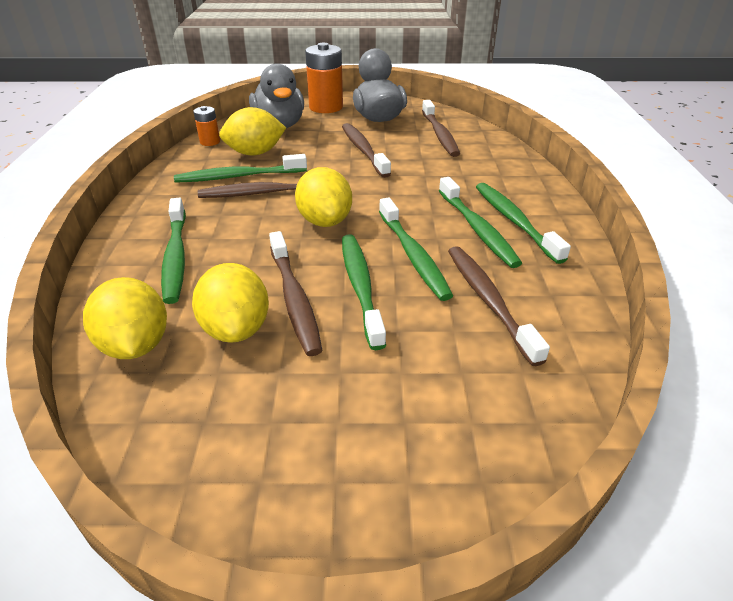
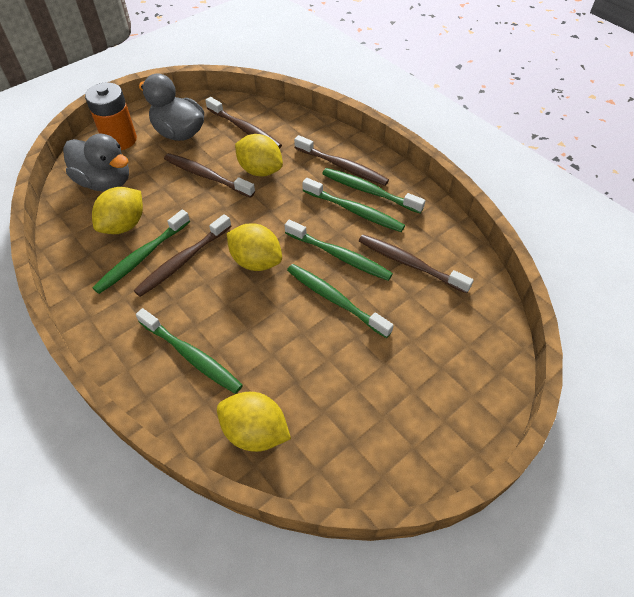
camera: 40 degrees left, 15 degrees up
yellow lemon [192,263,269,343] -> yellow lemon moved to [235,134,283,177]
orange battery [193,106,220,146] -> none
brown toothbrush [269,231,322,356] -> brown toothbrush moved to [294,135,389,186]

